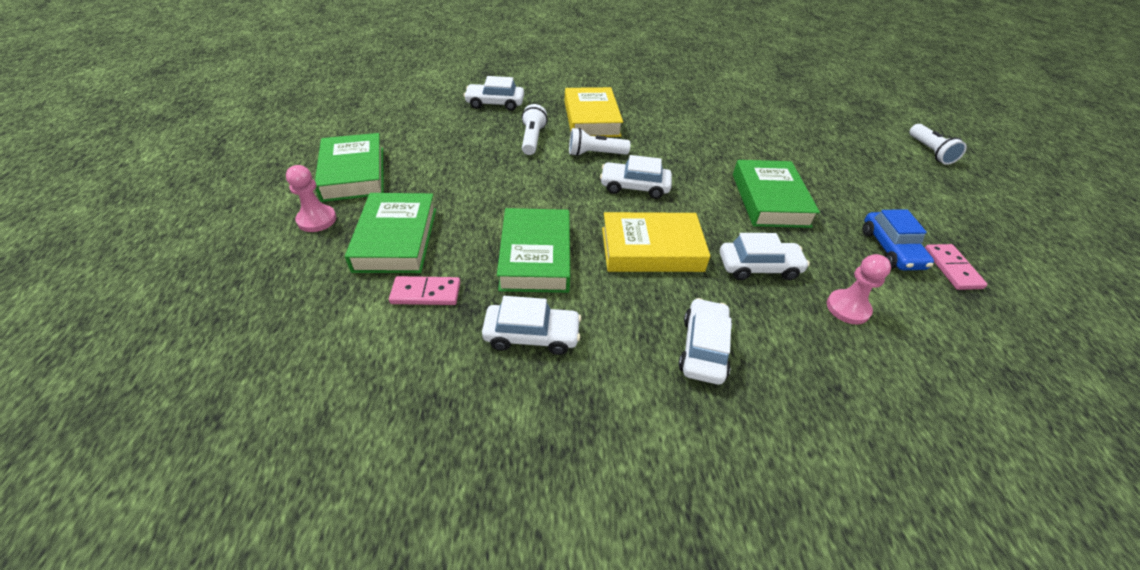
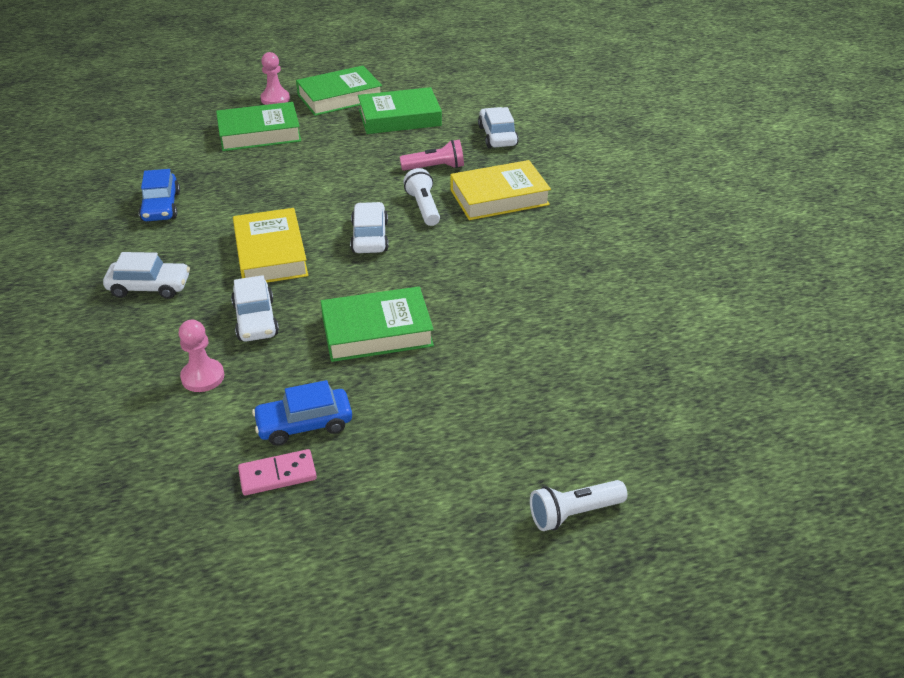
camera: 80 degrees right, 5 degrees down
pink domino [389,276,461,305] -> none
white car [482,296,582,355] -> blue car [139,169,180,221]
green book [497,208,570,293] -> green book moved to [358,87,442,134]
white flashlight [522,104,548,155] -> pink flashlight [400,140,464,171]

